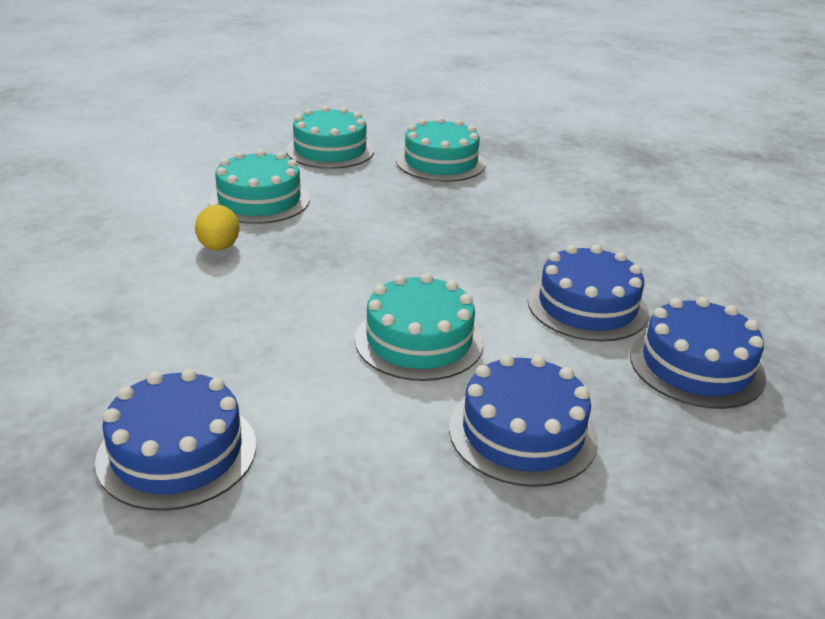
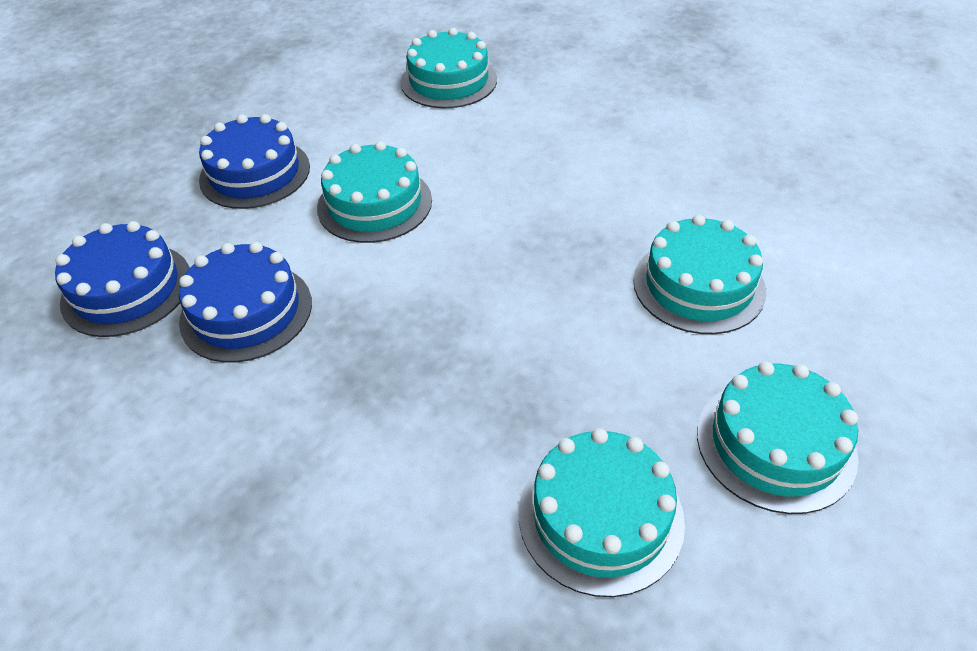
camera: 150 degrees right, 15 degrees up
blue cake [95,369,256,511] -> turquoise cake [401,28,497,108]
yellow egg [195,205,239,251] -> none

